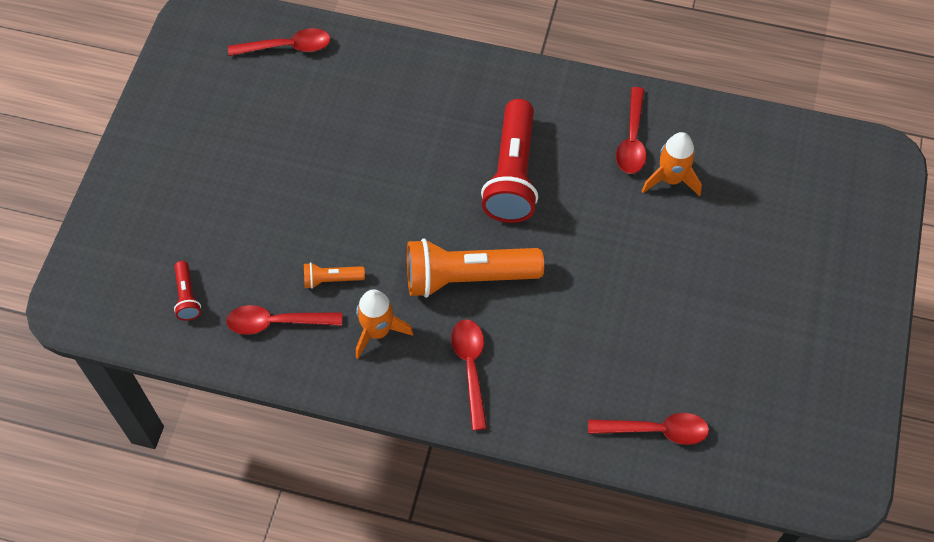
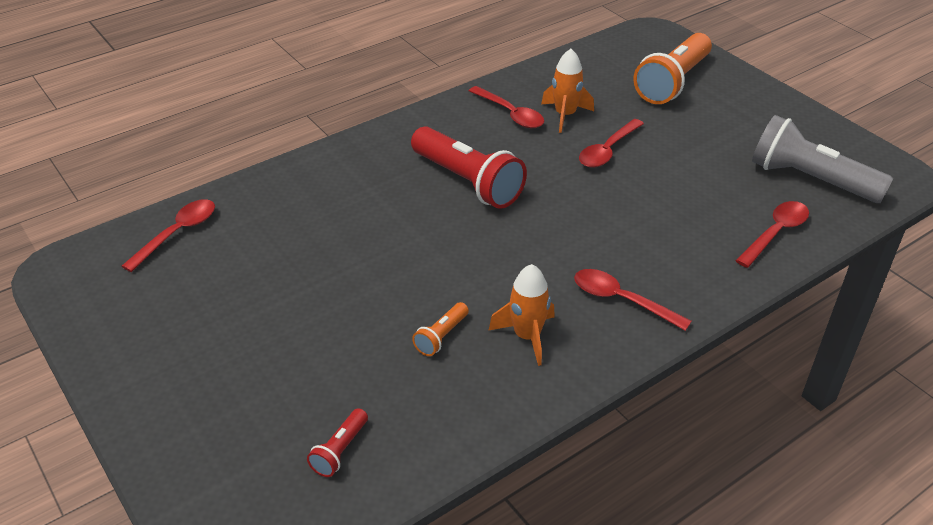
camera: 50 degrees left, 20 degrees down
red flashlight [174,261,201,321] -> red flashlight turned 90 degrees clockwise [307,408,368,477]
red spoon [226,305,342,335] -> red spoon moved to [579,119,644,168]
orange flashlight [407,238,544,298] -> orange flashlight moved to [633,33,712,104]
none -> grey flashlight [752,115,893,203]

